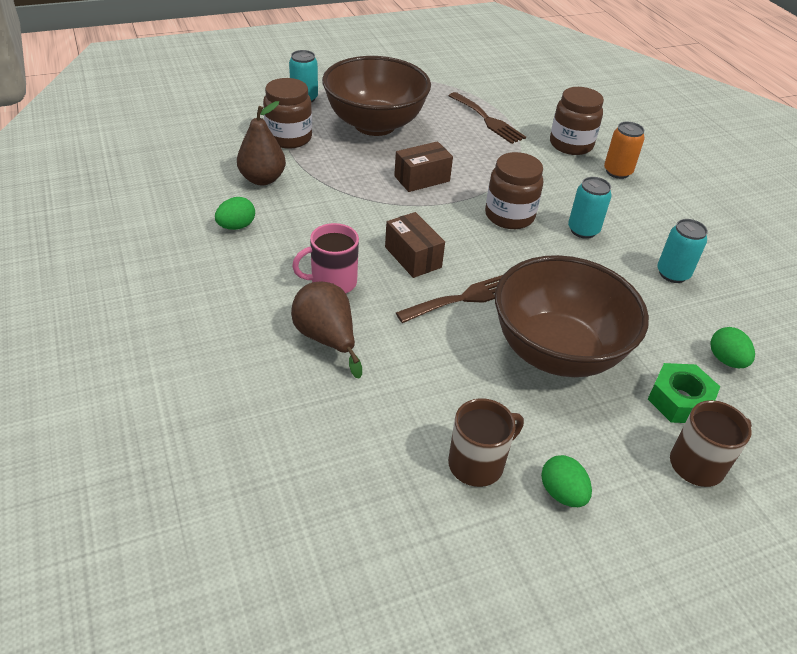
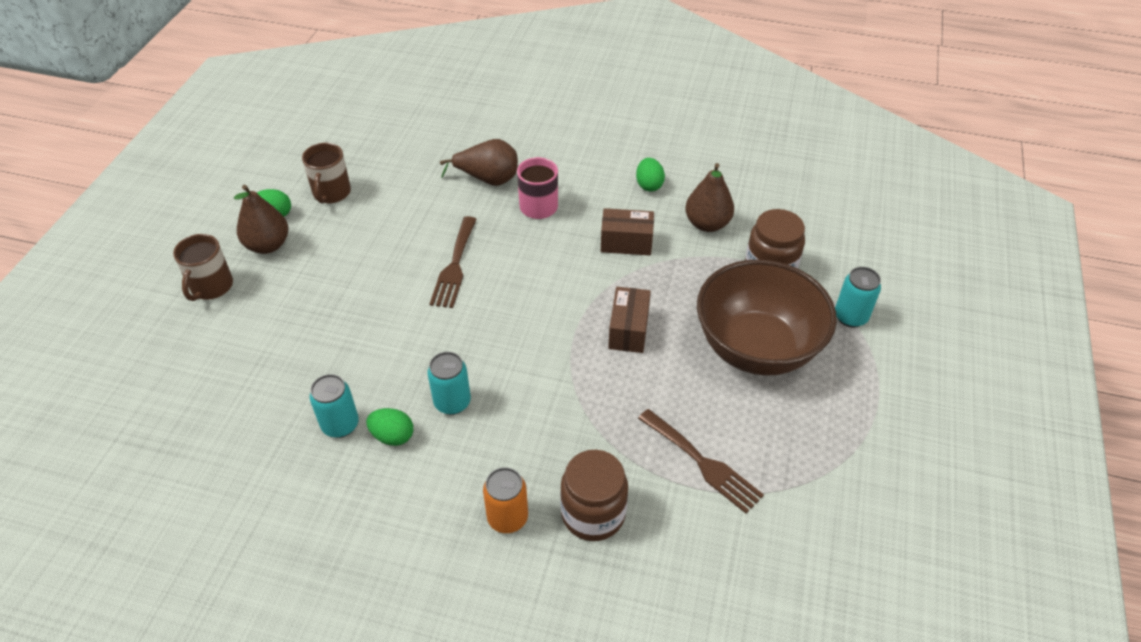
camera: 130 degrees right, 5 degrees up
brown box [385,212,445,278] -> brown box moved to [601,208,654,256]
brown fork [449,92,526,144] -> brown fork turned 135 degrees counterclockwise [638,409,764,513]
brown jar [485,152,543,229] -> none
brown bowl [495,255,649,377] -> none
green nut [648,363,720,423] -> none
green egg [710,327,755,368] -> green egg moved to [366,408,413,446]
none -> brown pear [234,185,288,254]

